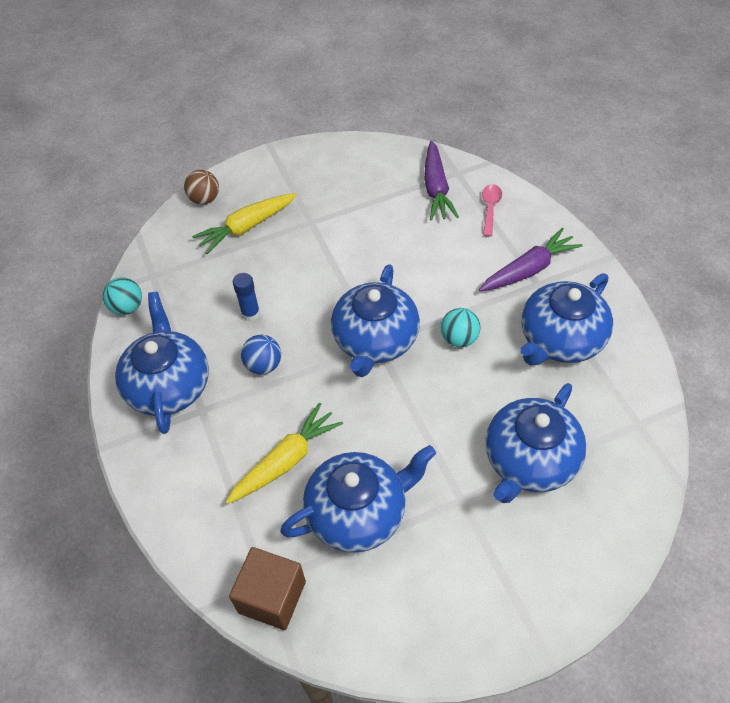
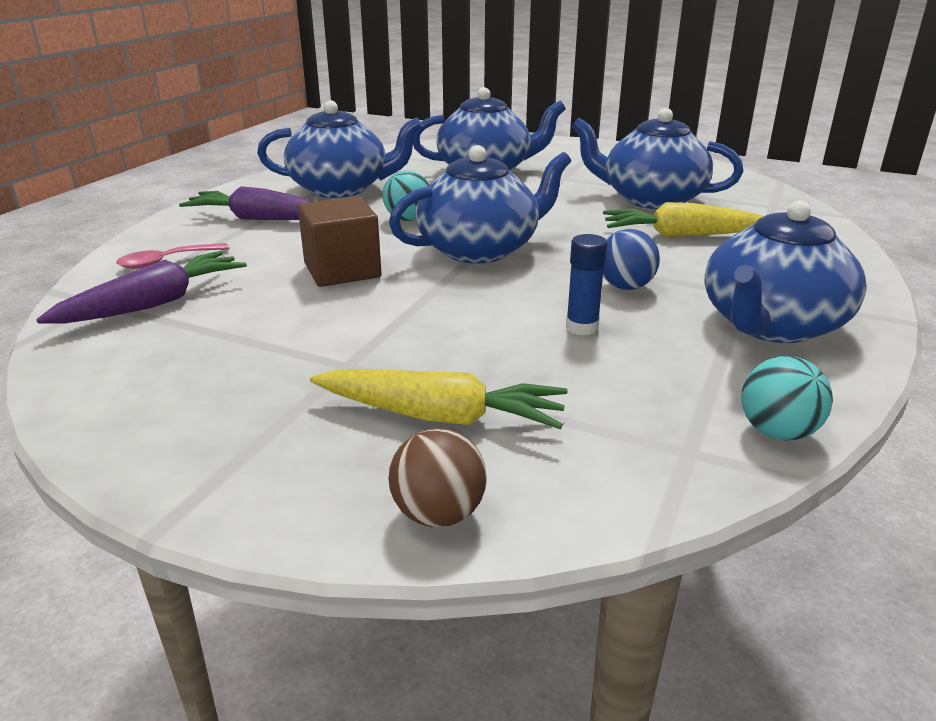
camera: 135 degrees left, 25 degrees down
brown cube [229,547,306,630] -> brown cube moved to [298,196,381,287]

